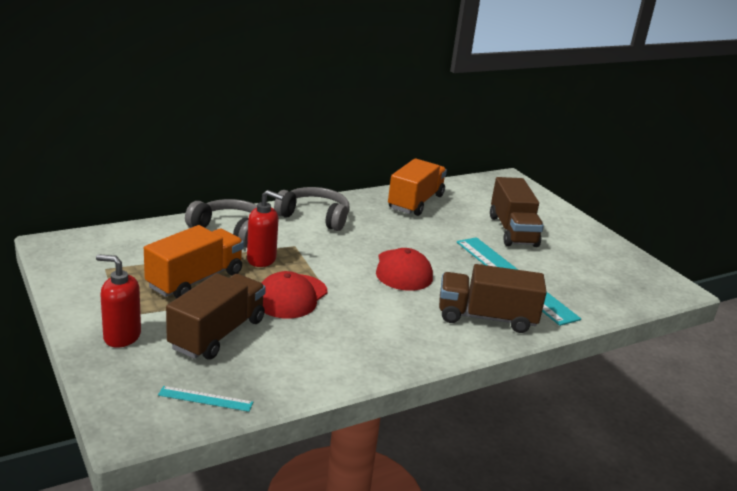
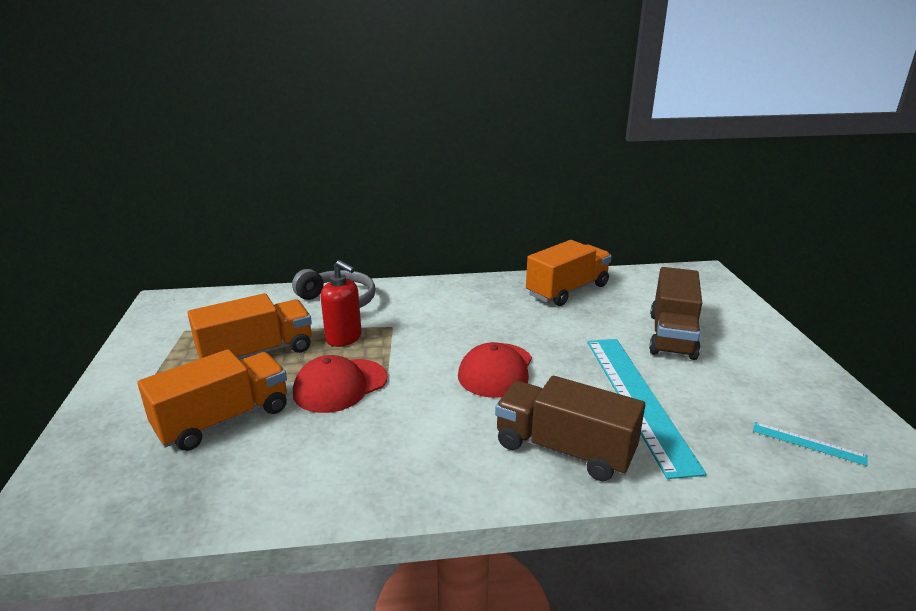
camera: 25 degrees right, 0 degrees up
red soap dispenser [96,254,141,348] -> none
turquoise ruler [158,386,253,412] -> turquoise ruler moved to [753,422,868,466]
brown truck [166,273,266,360] -> orange truck [138,349,287,451]
grey headphones [274,187,350,231] -> none

